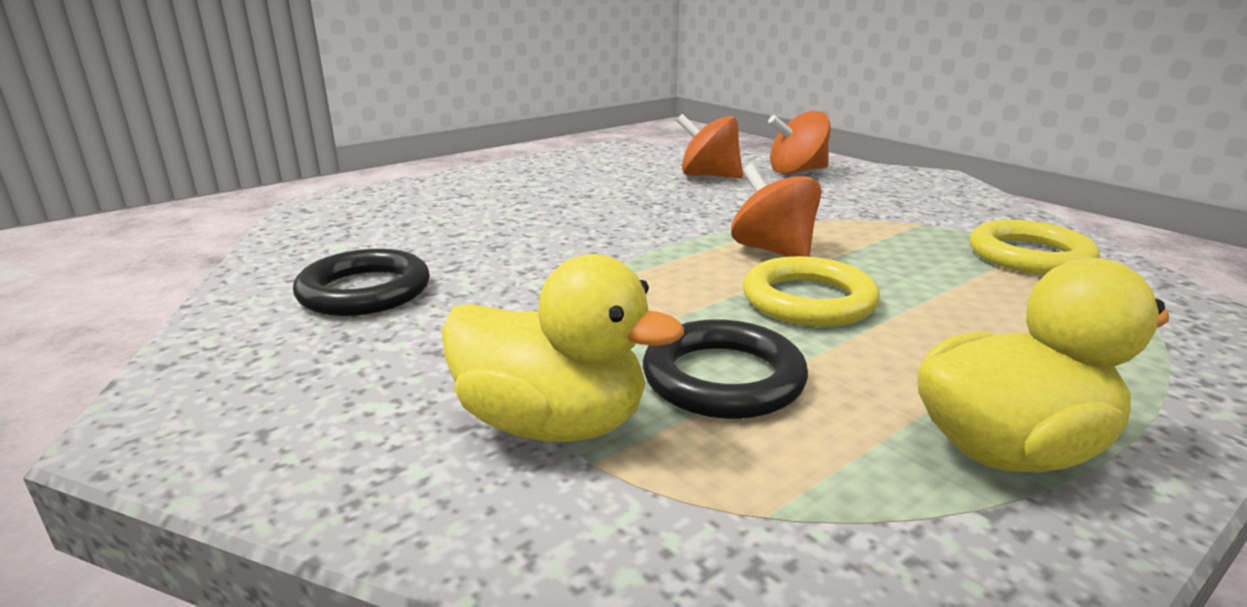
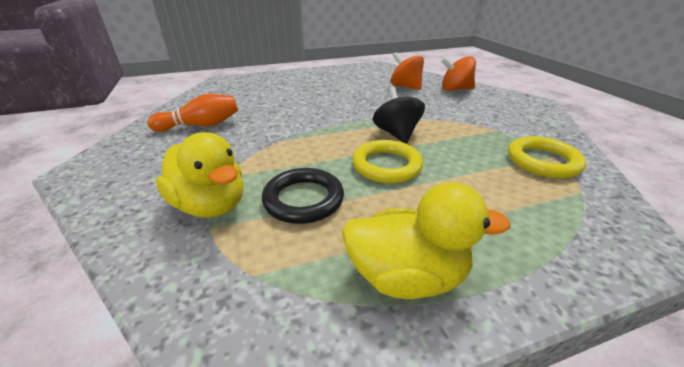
camera: 20 degrees right, 10 degrees up
black ring [293,249,429,316] -> orange bowling pin [147,94,238,132]
orange spinning top [731,164,822,257] -> black spinning top [373,86,425,143]

